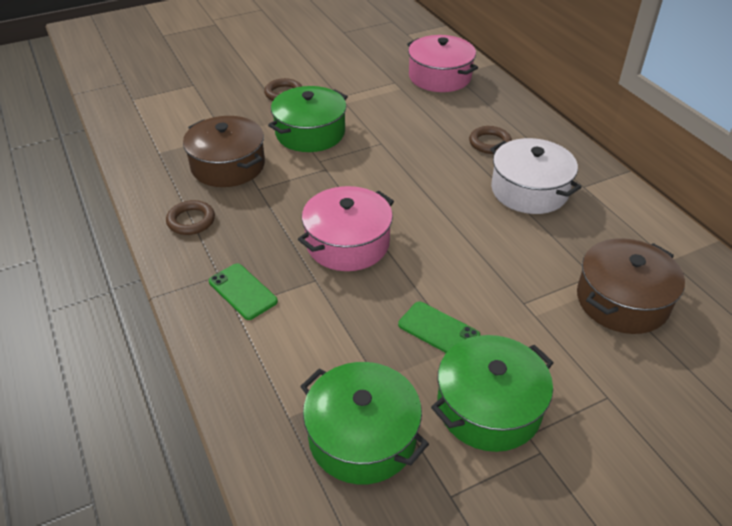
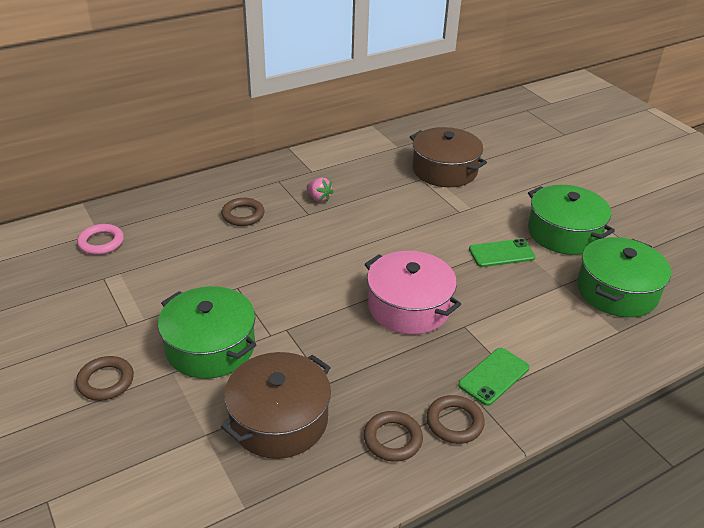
camera: 95 degrees left, 5 degrees down
green phone [398,302,480,353] -> green phone turned 45 degrees clockwise [469,239,536,267]
pink pot [407,35,478,92] -> pink ring [77,224,124,255]
white pot [490,138,582,214] -> pink strawberry [306,178,333,202]
none -> brown ring [427,395,485,444]

